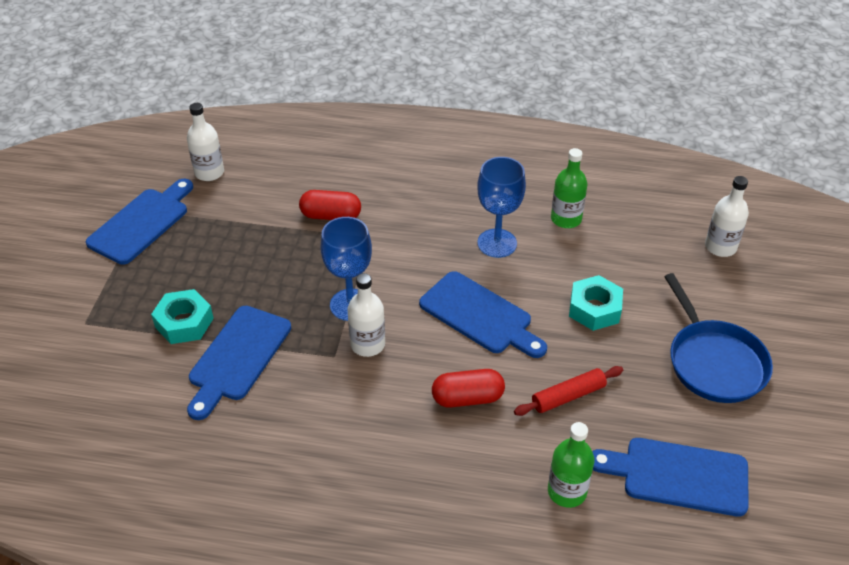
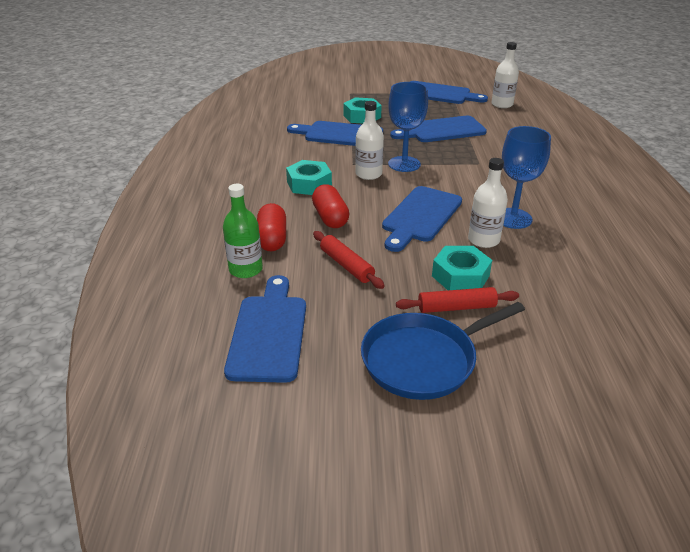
camera: 80 degrees right, 10 degrees down
red capsule [299,190,361,220] -> red capsule moved to [257,203,286,251]
green bottle [551,148,588,228] -> none
white bottle [705,176,749,257] -> white bottle moved to [468,158,508,248]
none -> turquoise nut [286,160,332,195]
none -> blue cutting board [390,116,487,142]
none -> red rolling pin [396,287,519,313]

